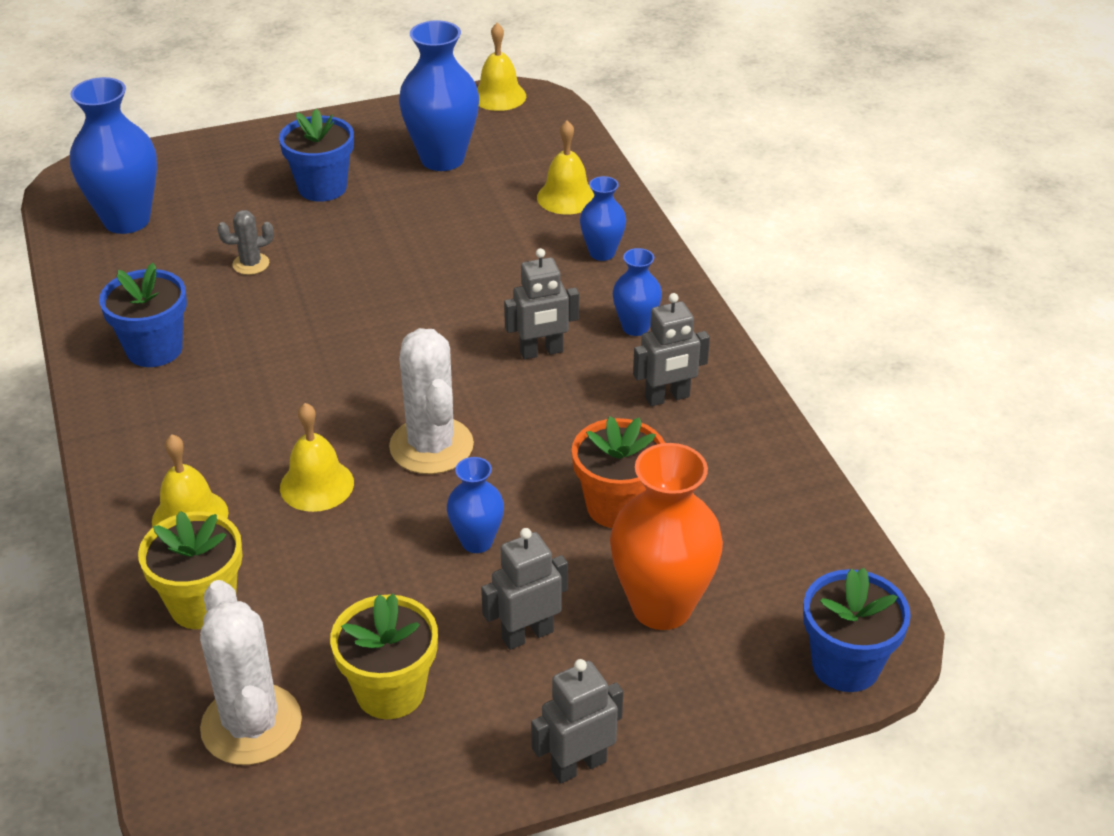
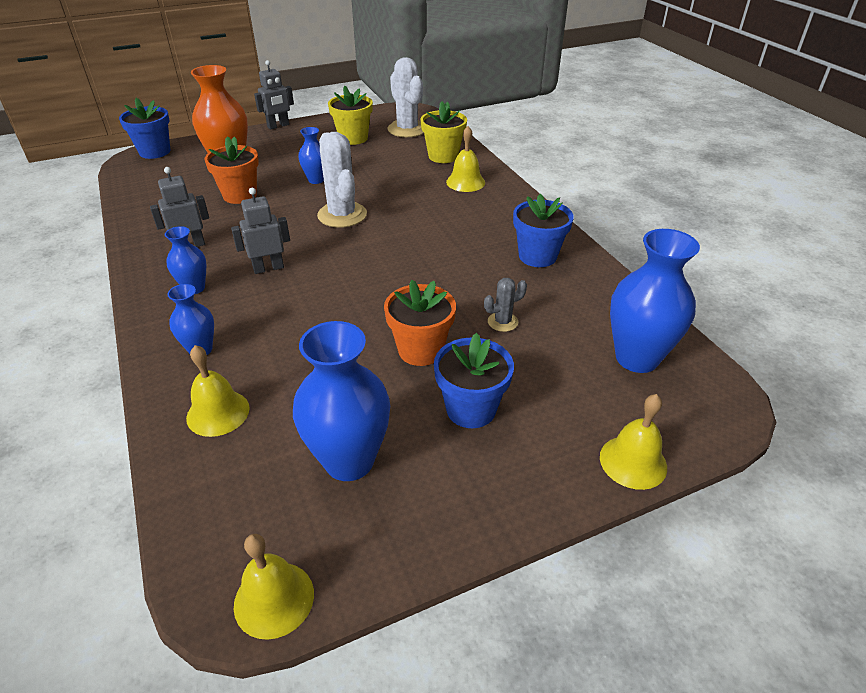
camera: 175 degrees right, 0 degrees up
yellow bell [280,403,354,512] -> yellow bell moved to [600,394,667,490]
grey robot [481,528,568,650] -> none
none -> orange flower pot [384,280,456,366]

